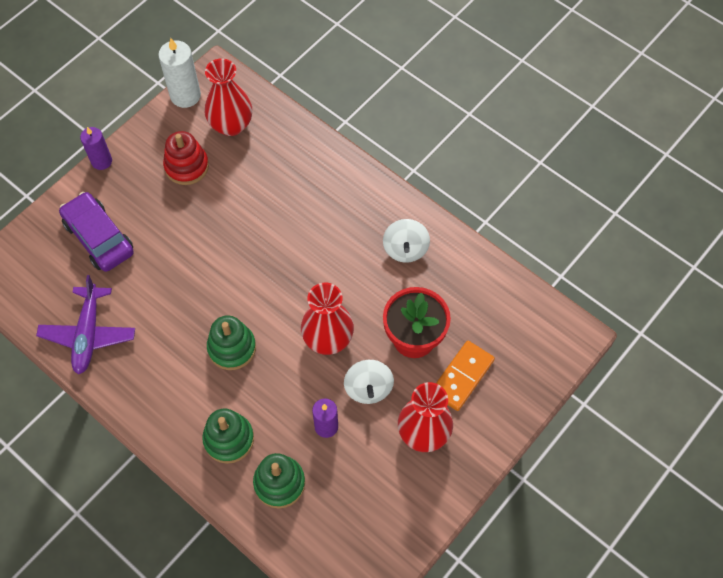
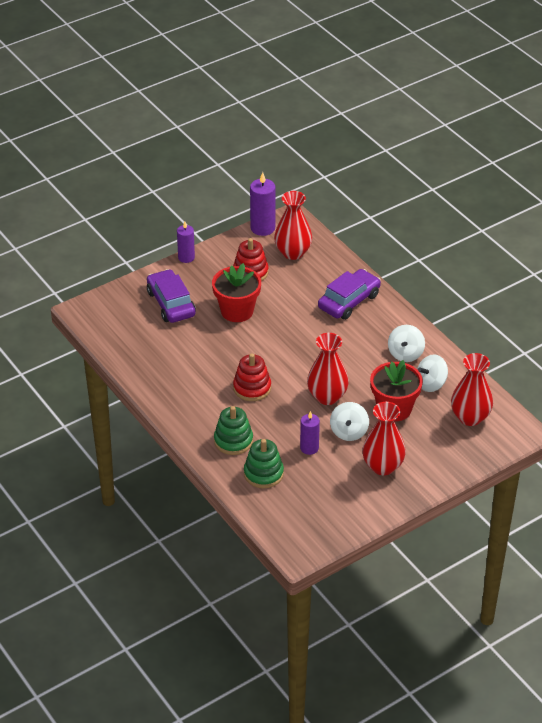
camera: 15 degrees right, 20 degrees down
purple plane [36,275,135,374] -> none
white candle [158,38,201,108] -> purple candle [250,172,275,236]
green stacking toy [207,315,256,370] -> red stacking toy [233,353,271,401]
orange domino [436,341,495,411] -> none
none -> red flower pot [212,263,261,322]
none -> purple car [318,269,381,320]
none -> white spinning top [417,354,448,392]
none -> red vase [451,353,493,426]

